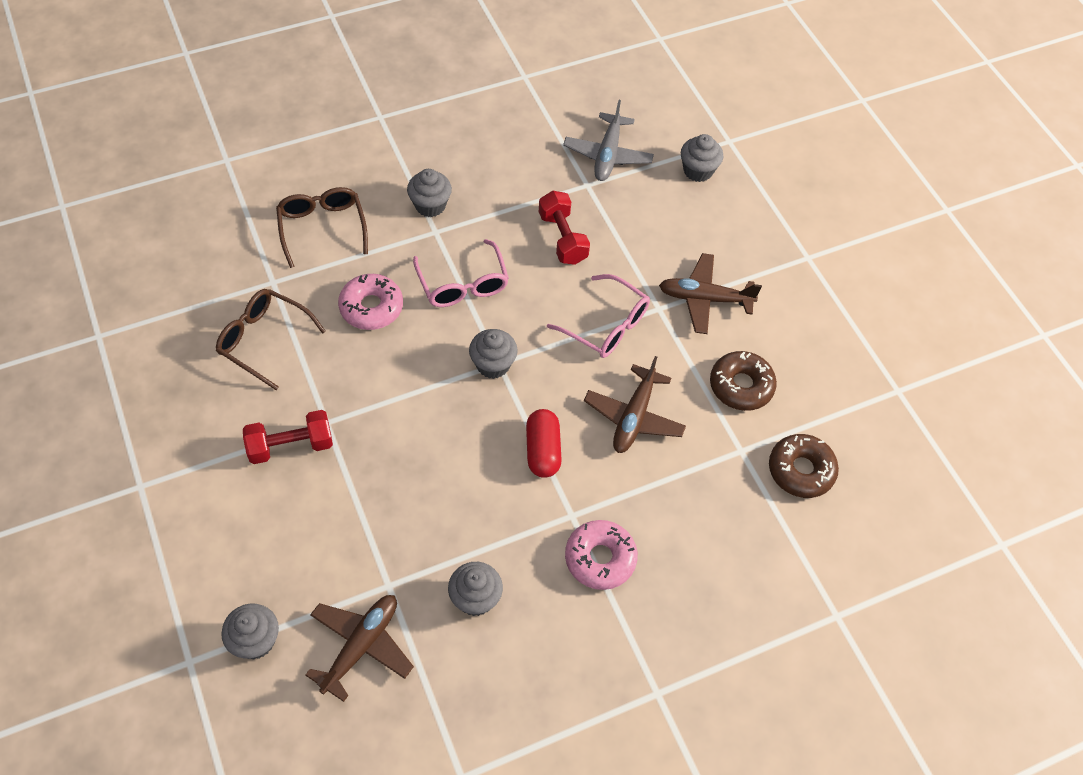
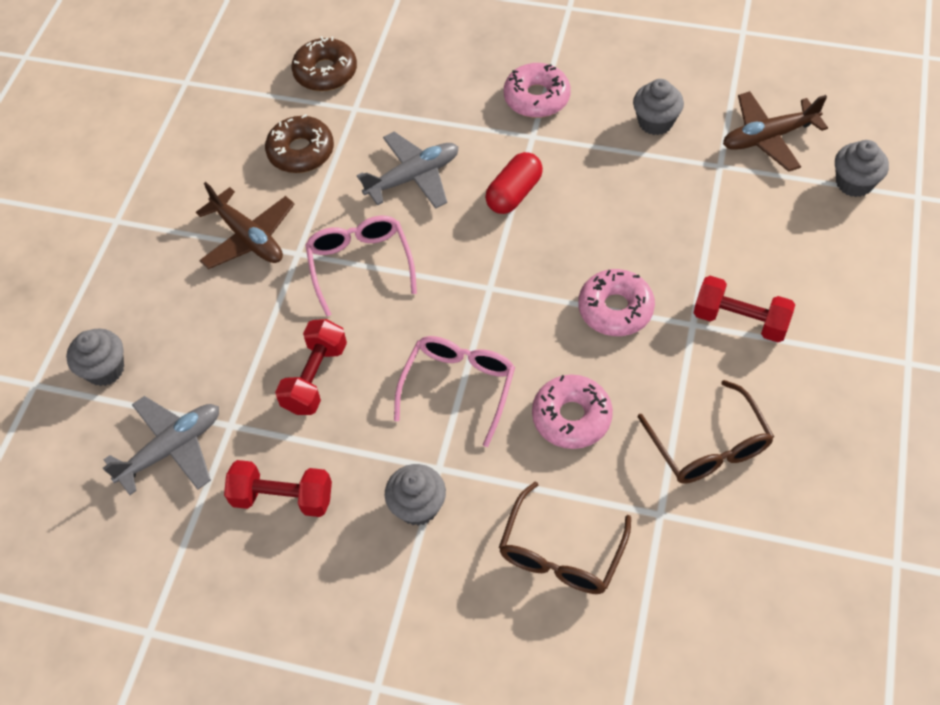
camera: 135 degrees left, 0 degrees up
grey cupcake [469,329,518,379] -> none
brown plane [584,356,686,453] -> grey plane [357,132,458,209]
none -> red dumbbell [224,460,332,517]
none -> pink donut [578,269,655,336]

